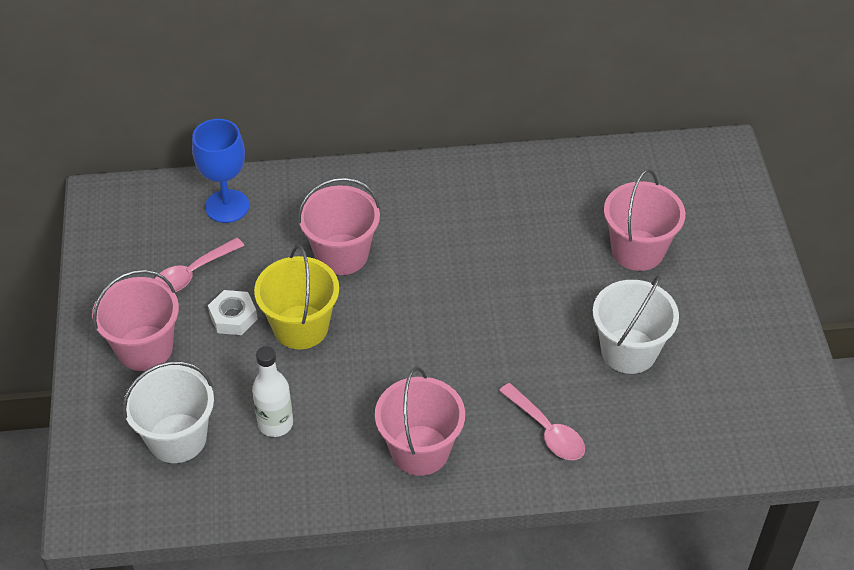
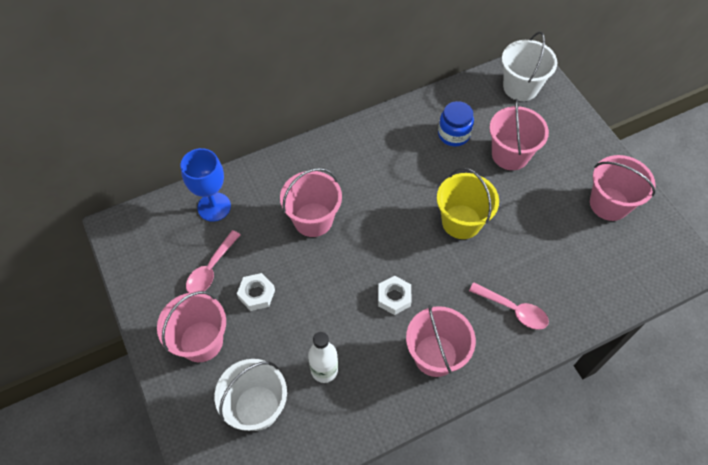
camera: 20 degrees left, 10 degrees up
yellow bucket [254,245,339,349] -> yellow bucket moved to [437,167,499,239]
white bucket [593,275,679,374] -> white bucket moved to [502,32,557,101]
none -> white nut [378,276,412,315]
none -> blue jar [438,101,474,147]
none -> pink bucket [590,155,656,221]

